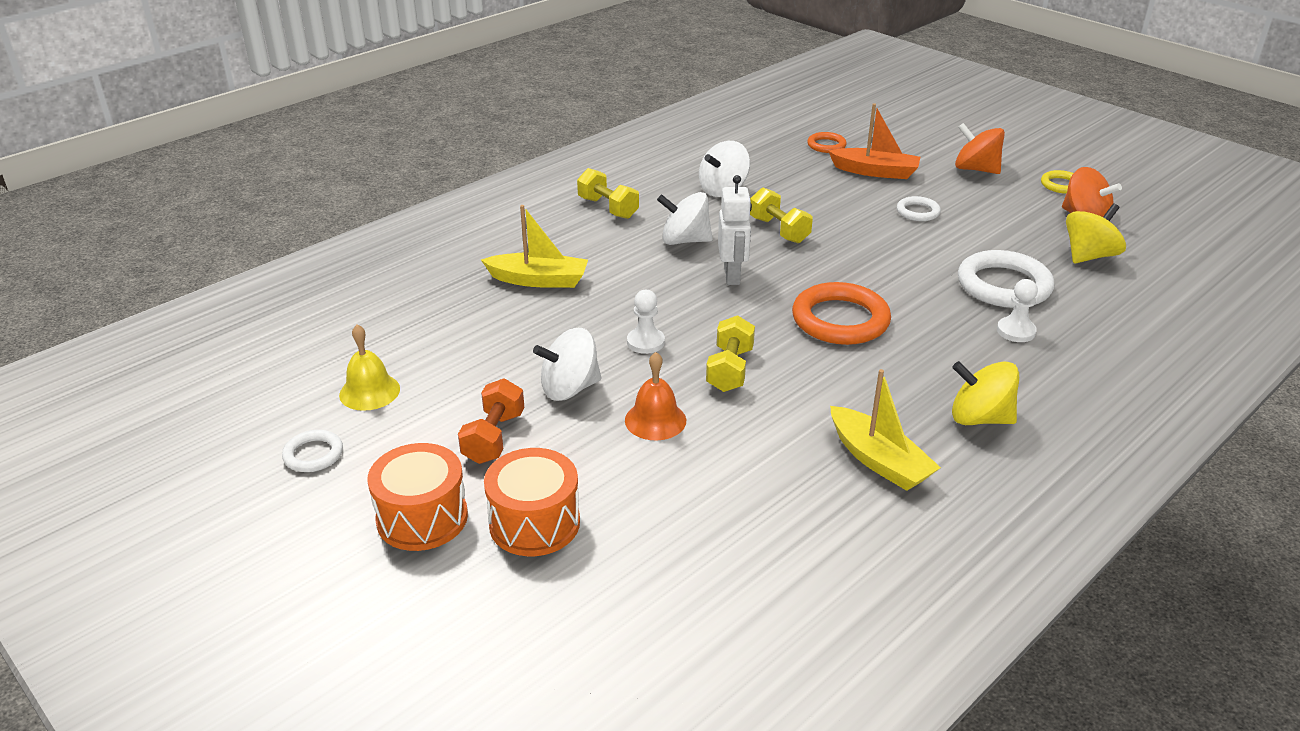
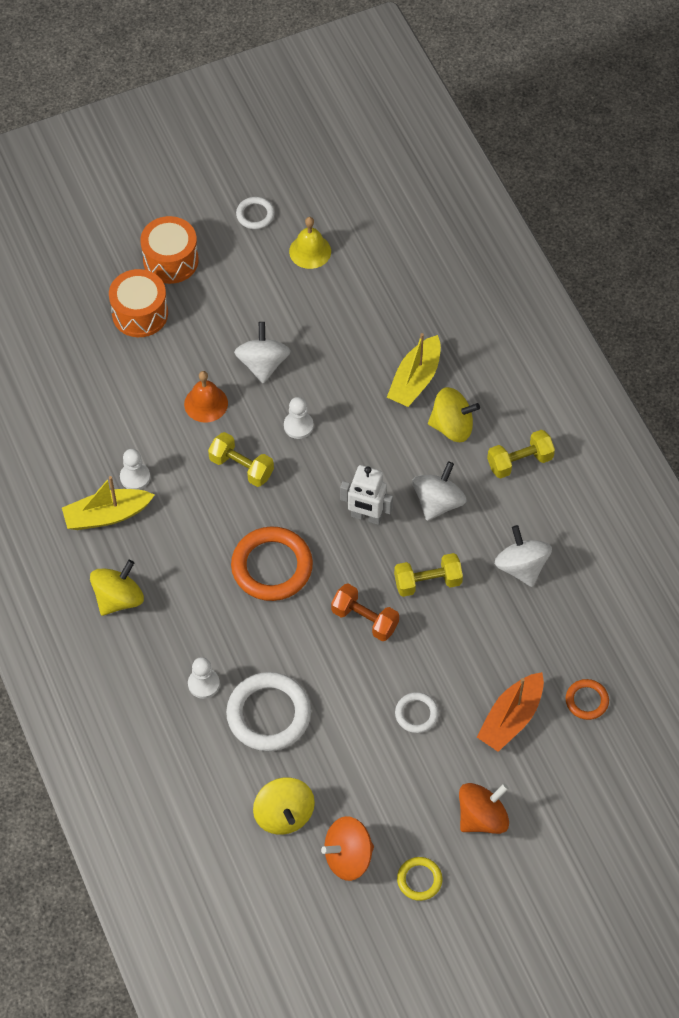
camera: 110 degrees right, 25 degrees up
orange dumbbell [458,378,524,464] -> orange dumbbell moved to [331,584,399,641]
none -> white pawn [120,449,150,490]
none -> yellow spinning top [428,387,480,442]

